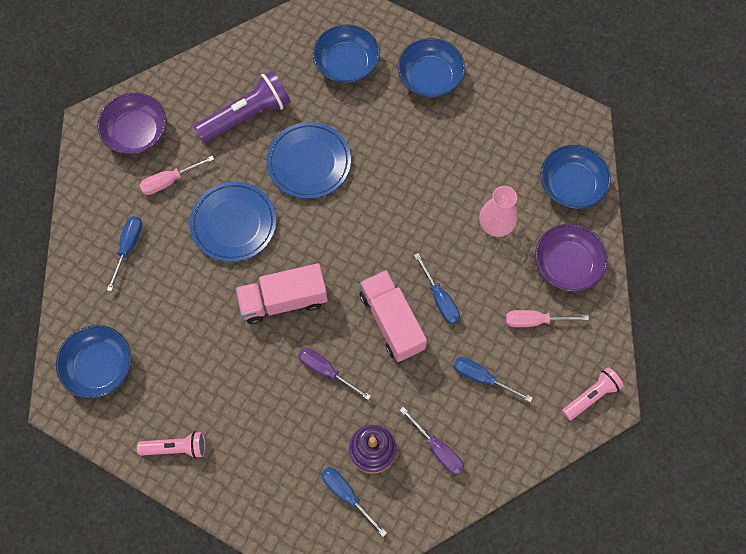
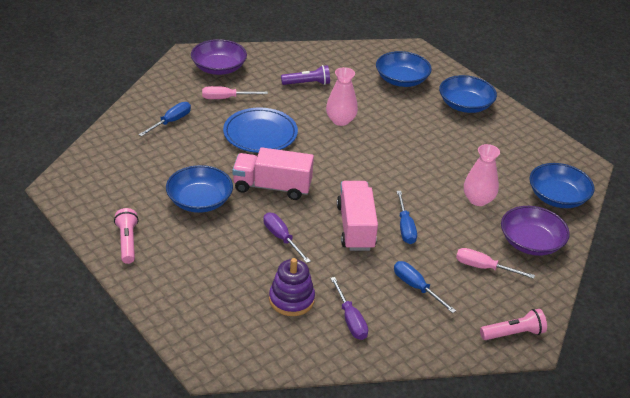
camera: 20 degrees right, 30 degrees down
blue bowl [56,325,132,398] -> blue bowl moved to [166,165,233,213]
pink flashlight [137,431,205,459] -> pink flashlight turned 120 degrees counterclockwise [114,208,139,264]
purple flashlight [193,70,291,143] -> purple flashlight [281,65,330,85], size x0.60
blue plate [267,122,351,199] -> pink vase [326,67,358,126]
blue screwdriver [321,467,387,537] -> none

